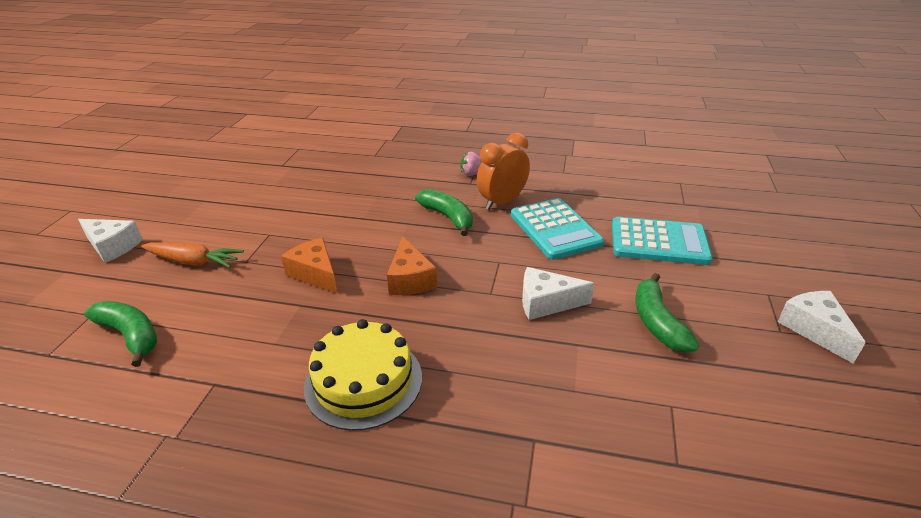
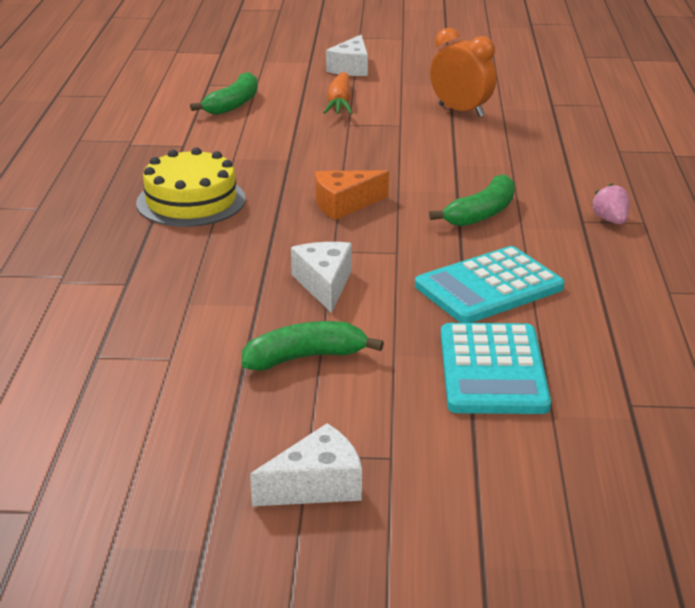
camera: 80 degrees right, 5 degrees down
orange cheese [281,237,338,294] -> none
orange clock [477,133,530,210] -> orange clock moved to [430,28,497,117]

